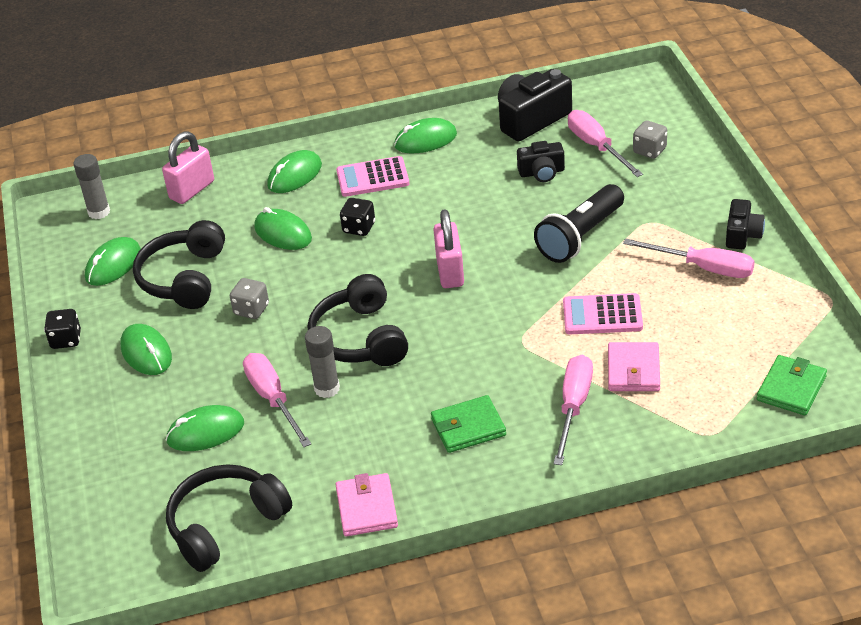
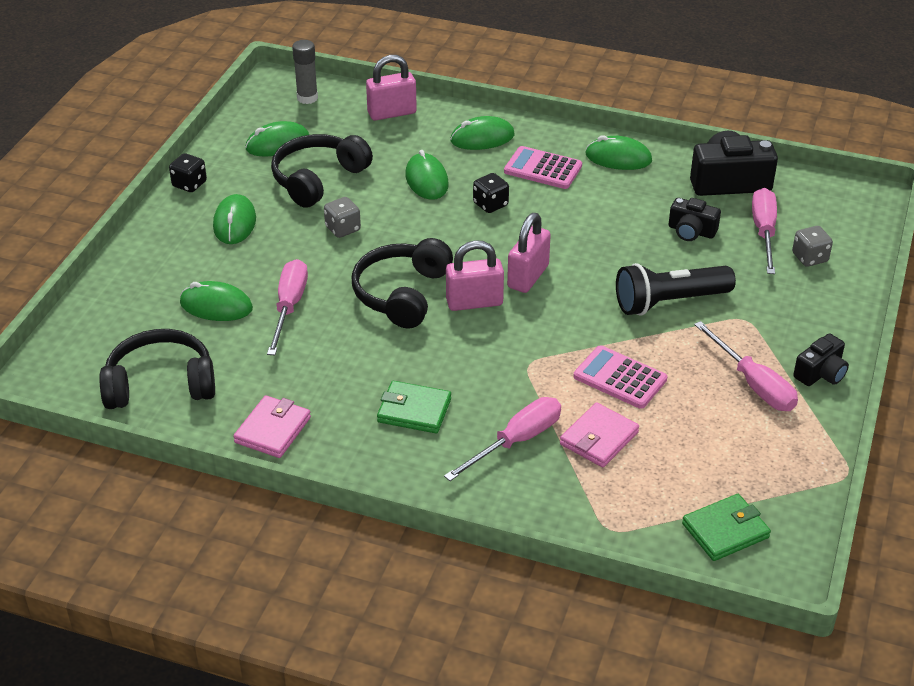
camera: 30 degrees right, 0 degrees up
grey glue stick [305,326,340,398] -> none
none -> pink padlock [446,240,504,311]

